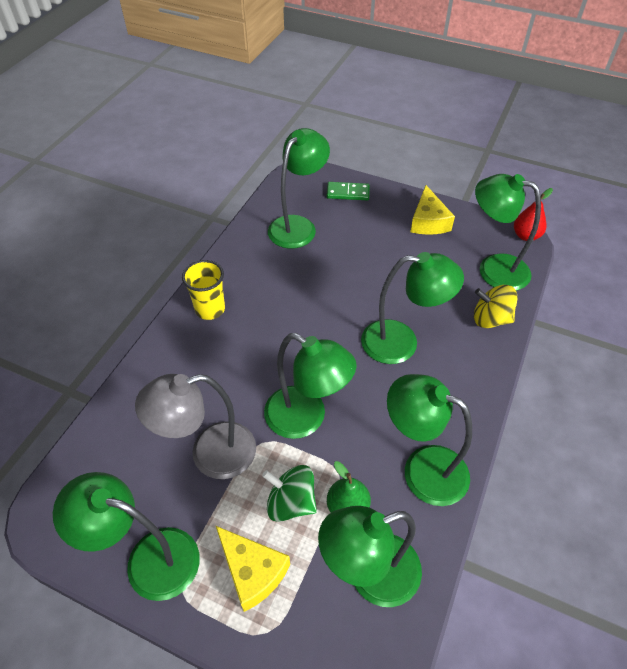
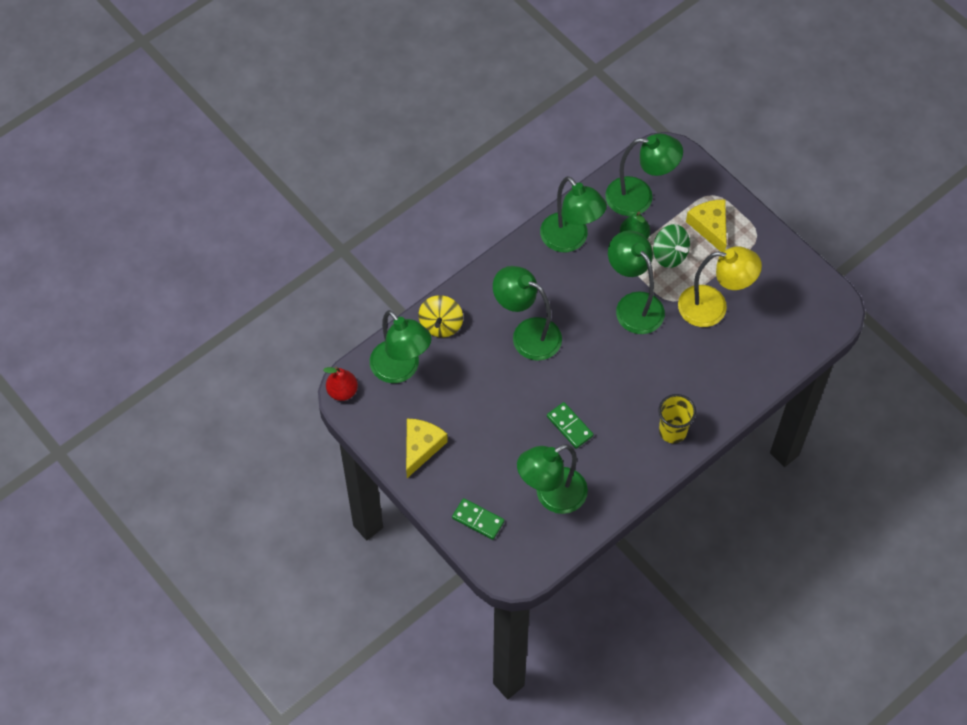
camera: 155 degrees left, 10 degrees up
green lamp [53,472,200,601] -> none
grey lamp [135,374,256,479] -> yellow lamp [678,247,762,327]
yellow spinning top [474,285,518,328] -> yellow spinning top turned 60 degrees clockwise [419,295,463,337]
none -> green domino [547,402,594,449]

